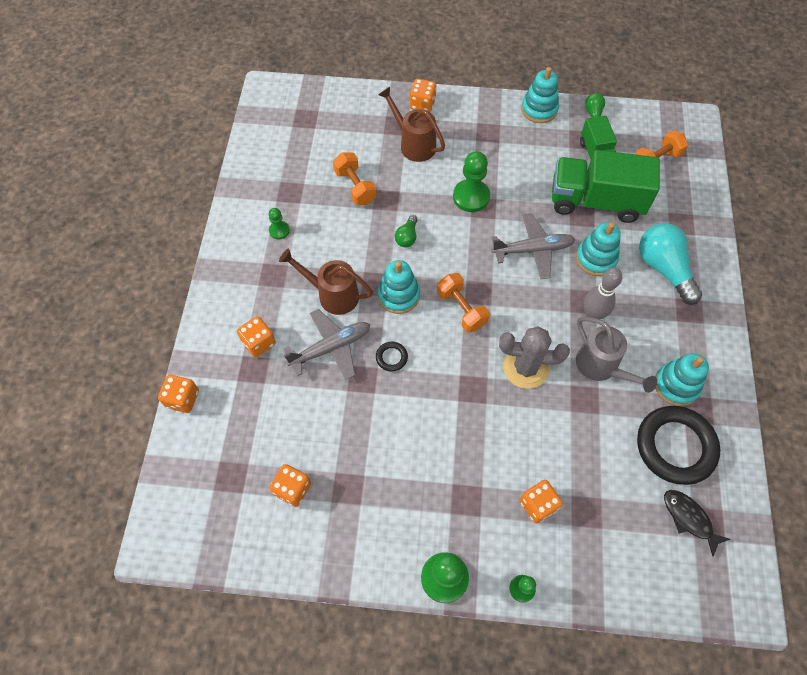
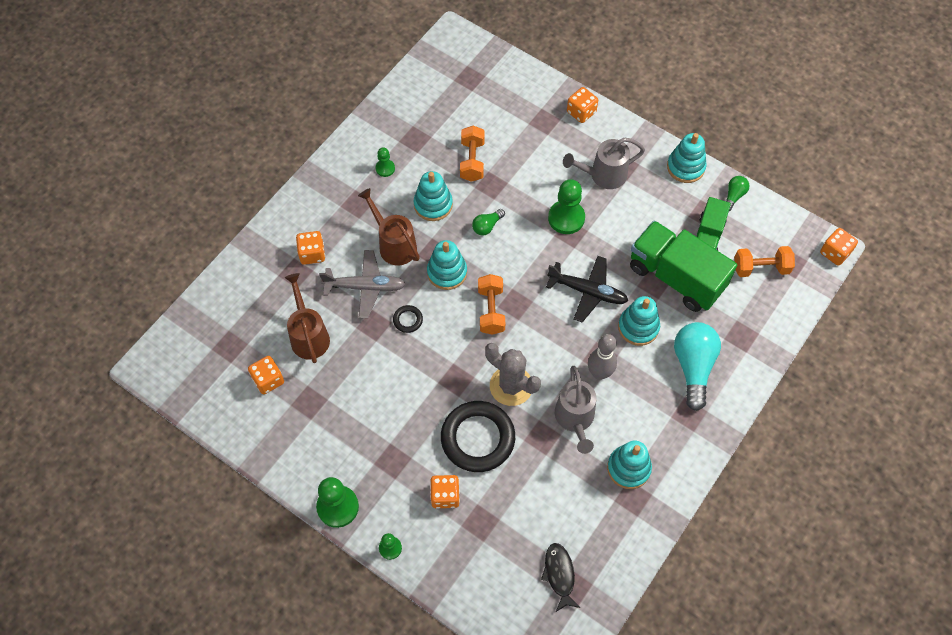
camera: 30 degrees right, 0 degrees up
orange dice [158,375,199,413] -> orange dice moved to [820,228,858,266]
brown watering can [378,87,445,162] -> brown watering can moved to [285,273,330,363]
grey plane [491,213,576,279] -> black plane [546,256,628,323]
black ring [637,406,721,485] -> black ring moved to [441,401,515,472]
none -> turquoise stacking toy [414,171,453,221]
none -> grey watering can [563,137,645,189]

